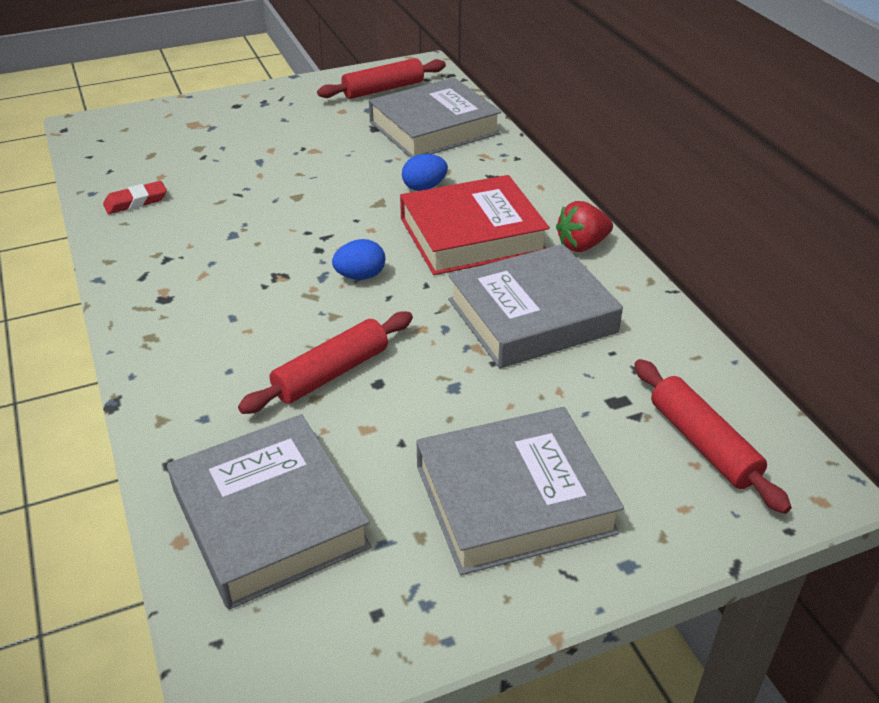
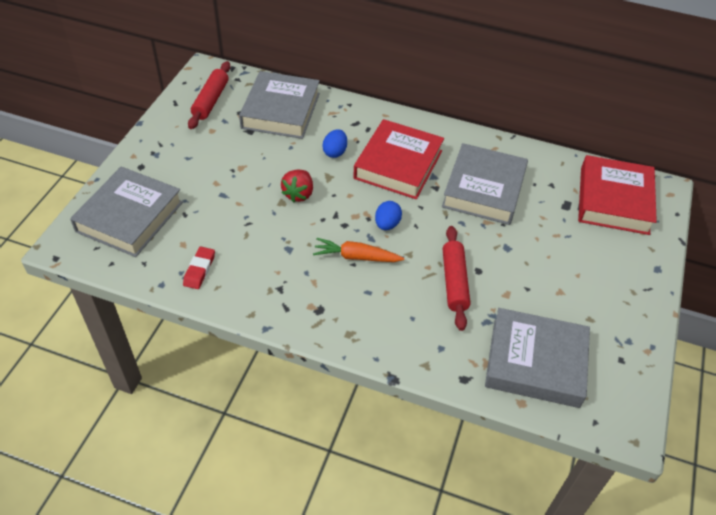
camera: 50 degrees left, 10 degrees up
grey book [416,407,624,575] -> grey book moved to [70,166,183,257]
red strawberry [556,201,613,252] -> red strawberry moved to [281,170,313,203]
red rolling pin [634,359,792,514] -> red book [578,155,657,235]
none -> orange carrot [313,238,404,262]

